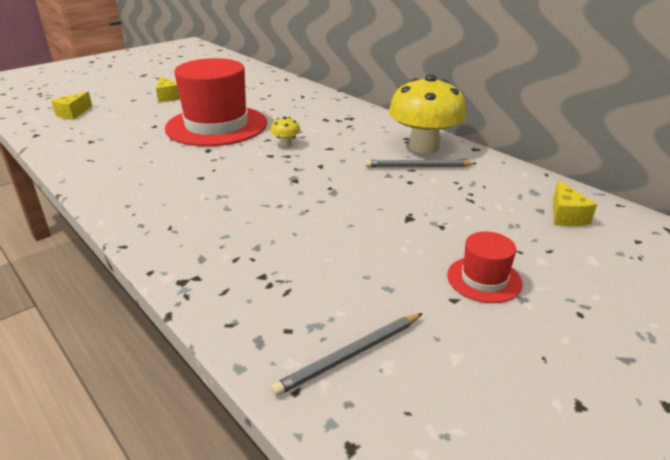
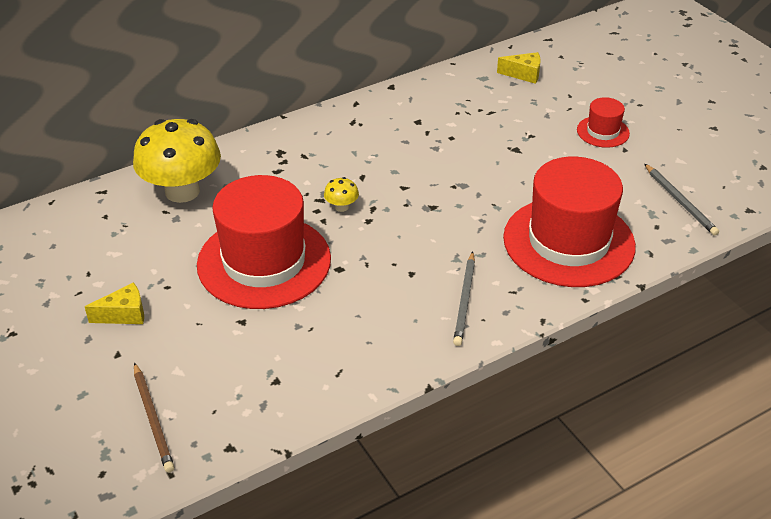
camera: 80 degrees left, 10 degrees up
yellow cheese [51,91,92,120] -> brown pencil [134,362,174,473]
grey pencil [365,160,477,167] -> grey pencil moved to [453,251,475,346]
yellow mushroom [389,74,467,154] -> yellow mushroom moved to [133,119,221,203]
none -> red hat [503,157,636,287]

